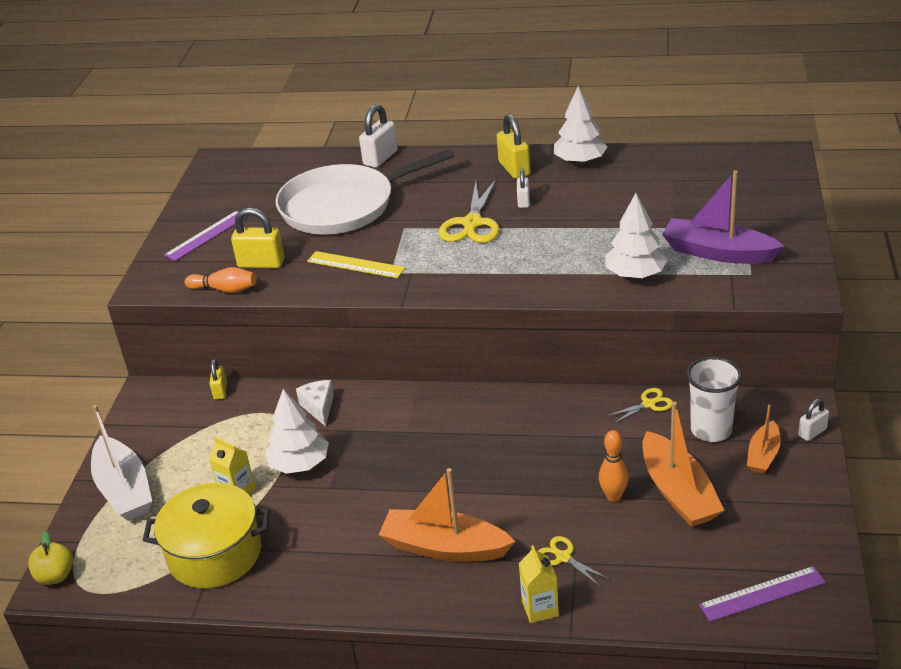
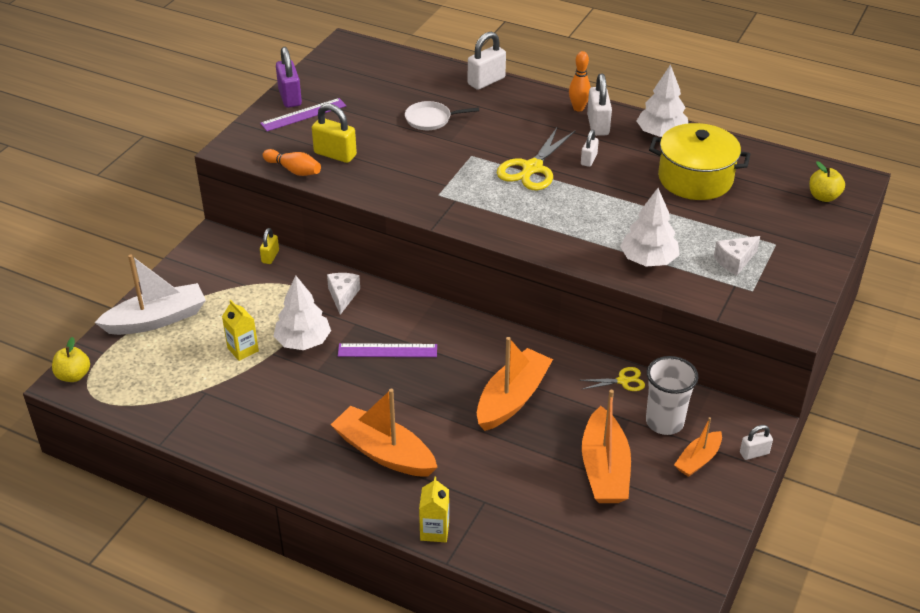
camera: 15 degrees right, 5 degrees up
white boat [91,405,152,521] -> white boat turned 105 degrees counterclockwise [94,254,206,335]
yellow pot [143,483,270,589] -> yellow pot moved to [649,123,750,200]
white pan [276,149,454,235] -> white pan [405,101,479,130], size x0.43
yellow ruler [307,251,406,278] -> none
yellow padlock [497,114,530,179] -> white padlock [587,73,612,136]
yellow scissors [538,536,609,587] -> none
orange bowling pin [599,430,629,502] -> orange bowling pin moved to [569,51,591,111]
purple boat [662,170,784,264] -> white cheese [714,236,760,275]
purple ruler [699,566,826,622] -> purple ruler moved to [338,343,437,357]
none -> purple padlock [276,47,302,108]
none -> orange boat [477,337,553,431]
none -> yellow apple [809,161,845,202]

